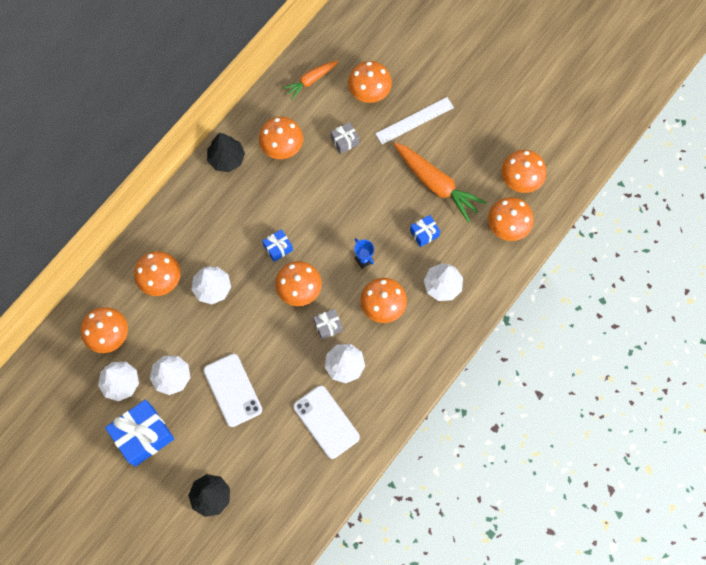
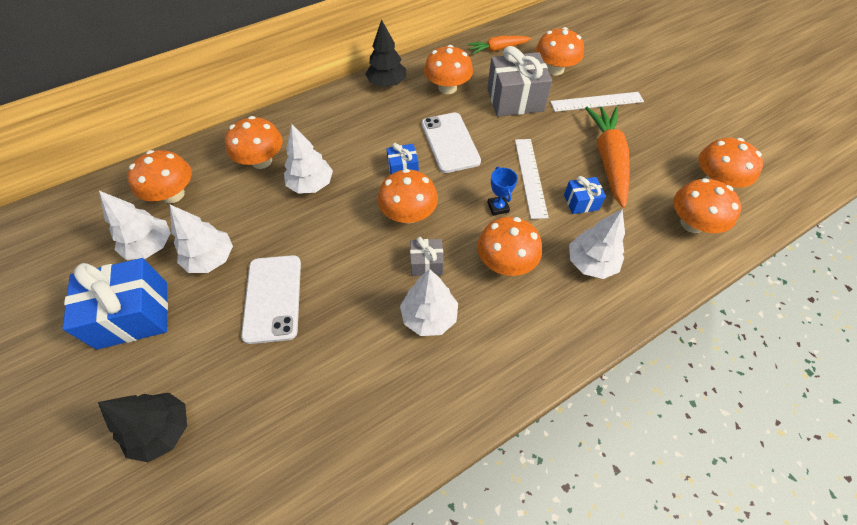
camera: 20 degrees right, 15 degrees down
white phone [293,385,360,459] -> white phone moved to [422,113,481,173]
grey gift [331,122,359,154] -> grey gift [487,46,552,117], size x1.99
orange carrot [394,142,487,223] -> orange carrot turned 150 degrees counterclockwise [585,107,630,208]
none -> white ruler [515,139,549,219]

